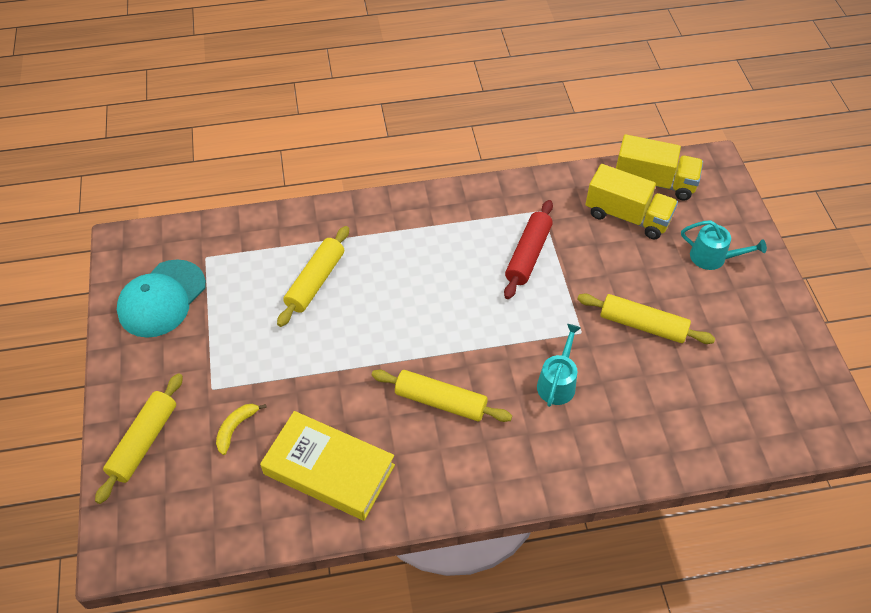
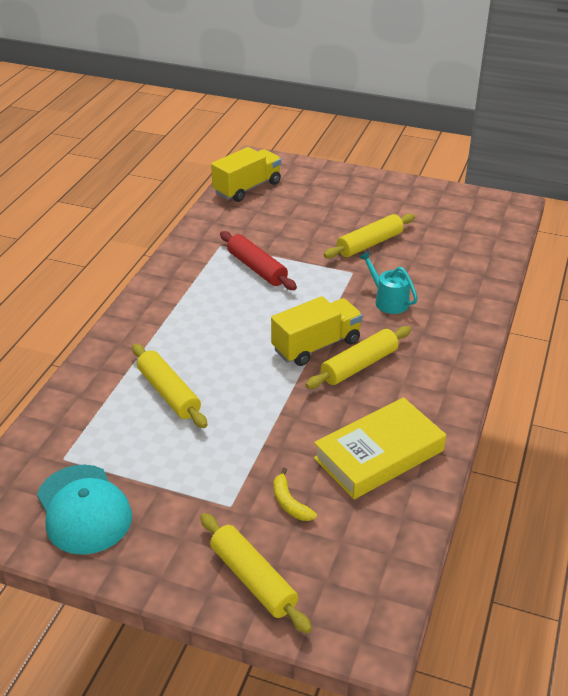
camera: 60 degrees left, 15 degrees down
yellow truck [585,164,678,239] -> yellow truck moved to [271,296,363,366]
turquoise watering can [681,220,767,270] -> none

